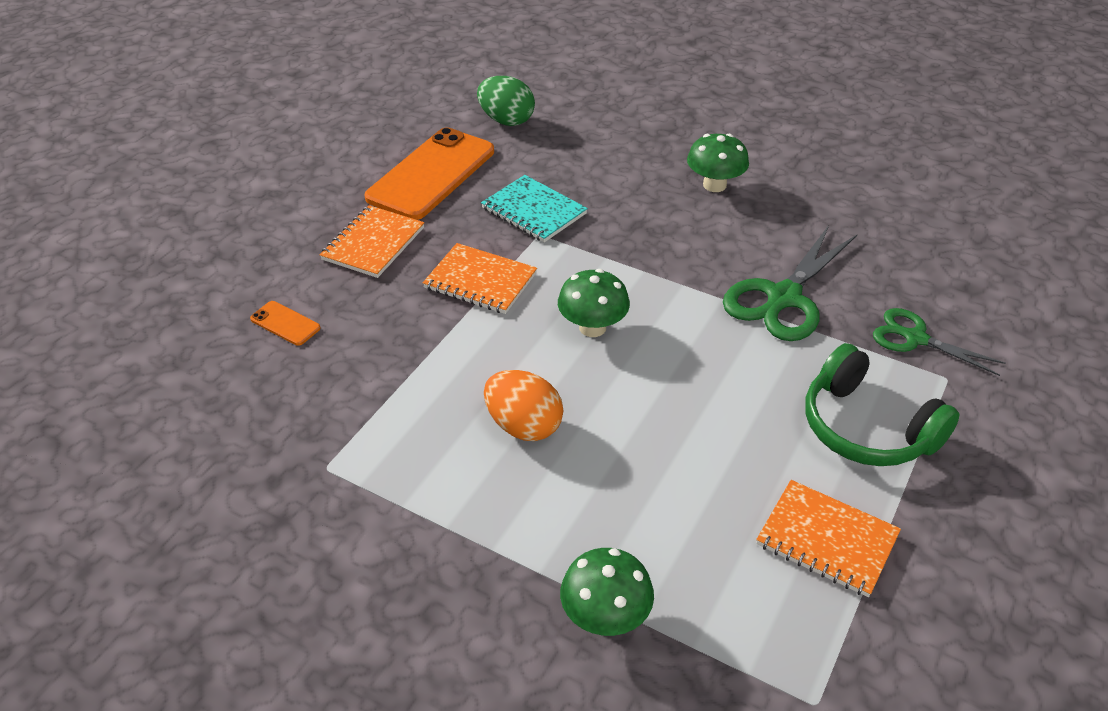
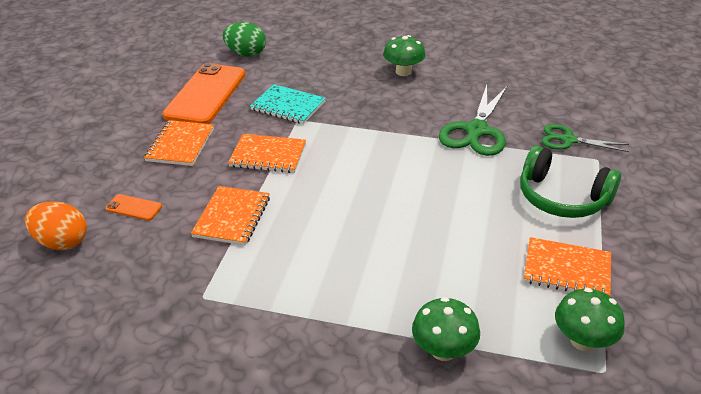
camera: 15 degrees left, 5 degrees down
orange egg [484,370,563,441] -> orange egg moved to [25,201,87,250]
green mushroom [558,269,630,337] -> green mushroom moved to [555,288,625,351]
none -> orange notebook [191,186,270,245]

